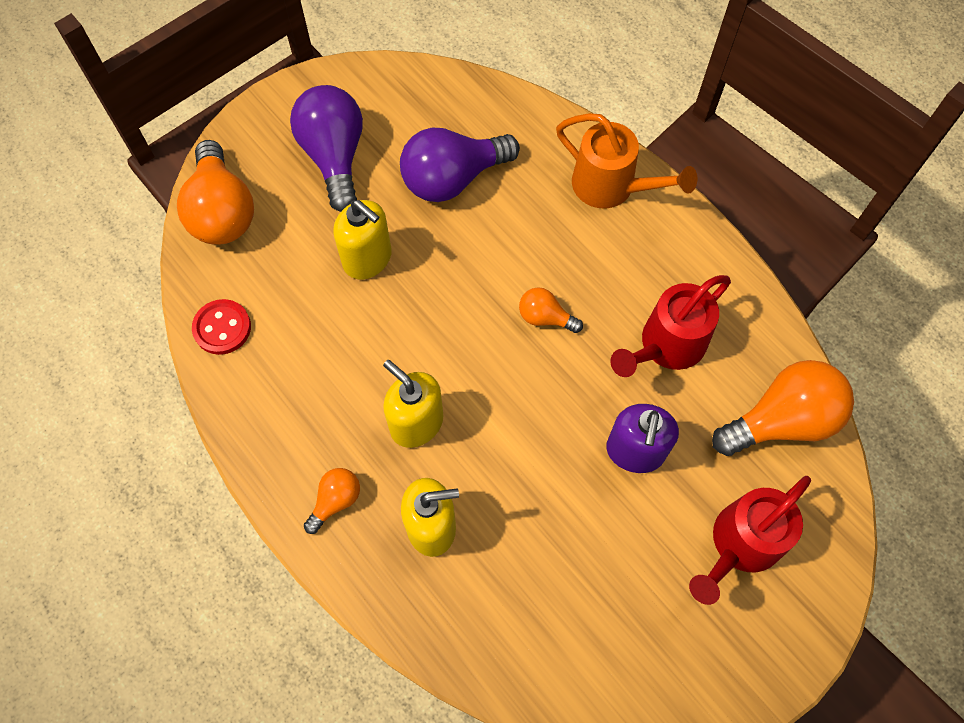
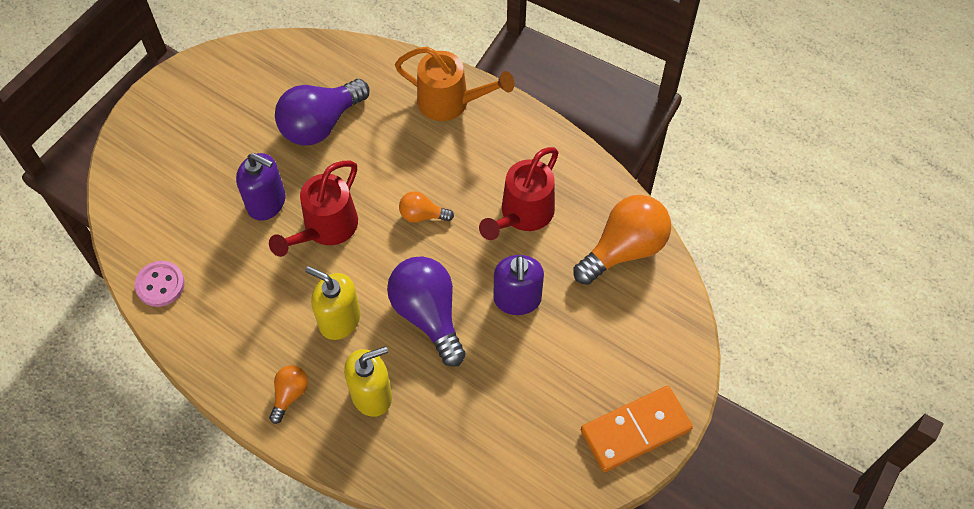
camera: 15 degrees left, 5 degrees down
orange light bulb [177,140,254,245] -> none
red button [192,299,251,355] -> pink button [135,261,185,307]
purple light bulb [290,85,363,212] -> purple light bulb moved to [387,256,466,367]
yellow soap dispenser [333,200,392,279] -> purple soap dispenser [236,153,286,221]
red watering can [689,476,811,605] -> red watering can moved to [269,161,358,257]
none -> orange domino [581,386,693,472]

